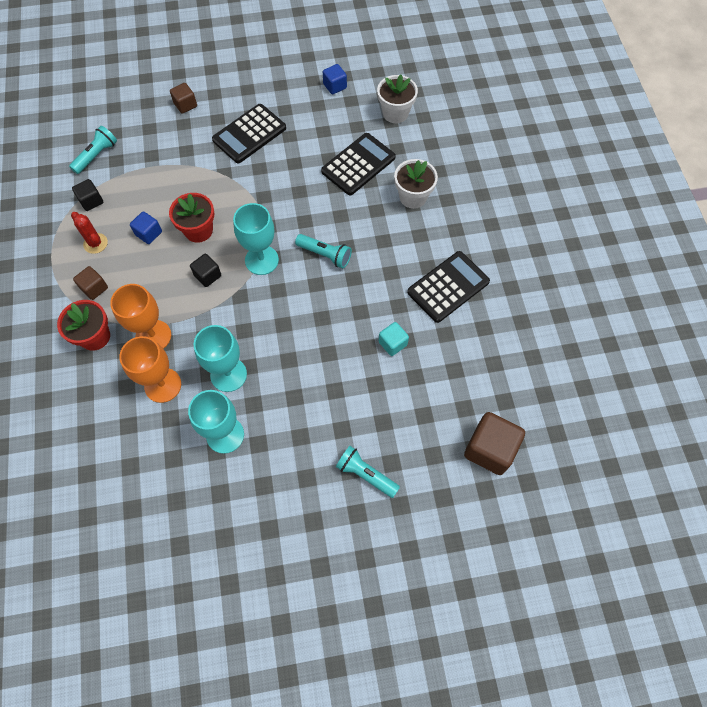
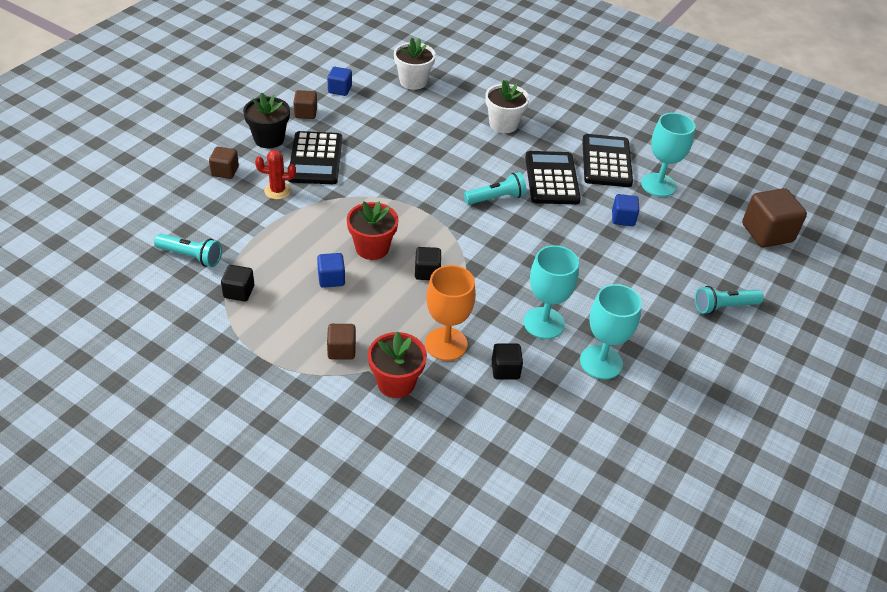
camera: 50 degrees left, 20 degrees down
turquoise flashlight [69,126,117,174] -> turquoise flashlight turned 120 degrees clockwise [154,234,222,267]
red cactus [71,212,108,254] -> red cactus moved to [255,149,296,199]
orange goblet [119,336,181,403] -> black cube [492,343,523,379]
turquoise goblet [233,203,279,275] -> turquoise goblet moved to [641,113,696,197]
black calculator [321,133,396,195] -> black calculator moved to [525,151,581,205]
turquoise cube [378,322,409,356] -> blue cube [612,194,639,226]
none -> black flower pot [243,92,290,148]
none -> brown cube [293,90,317,119]

